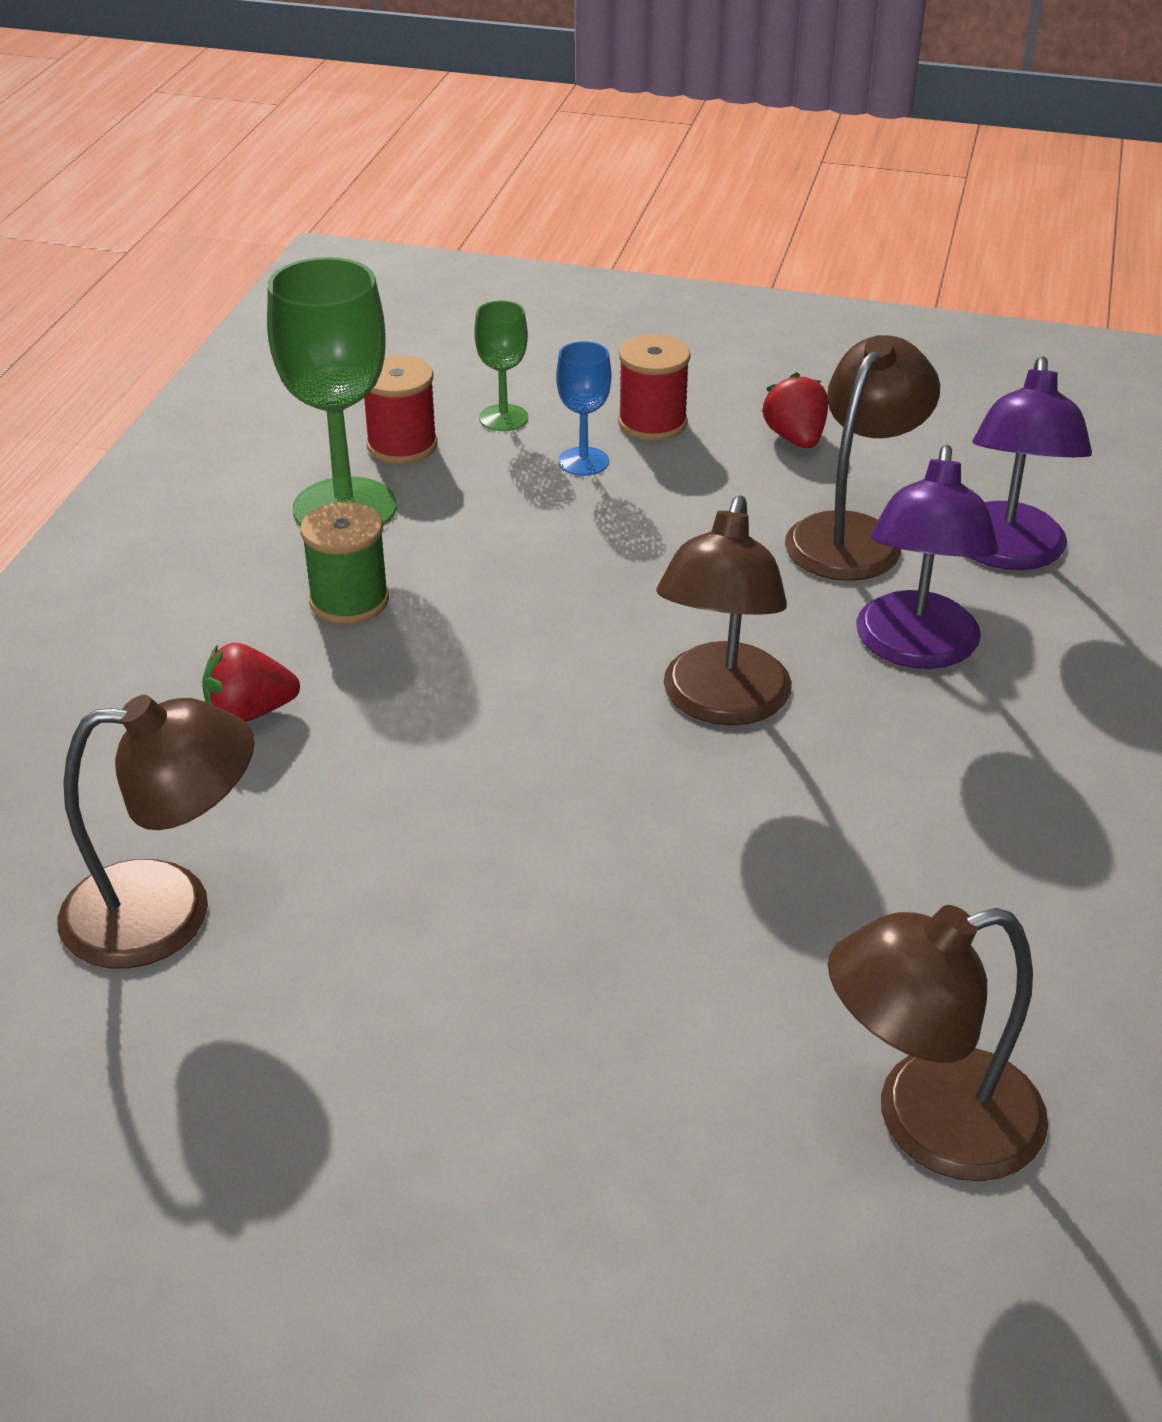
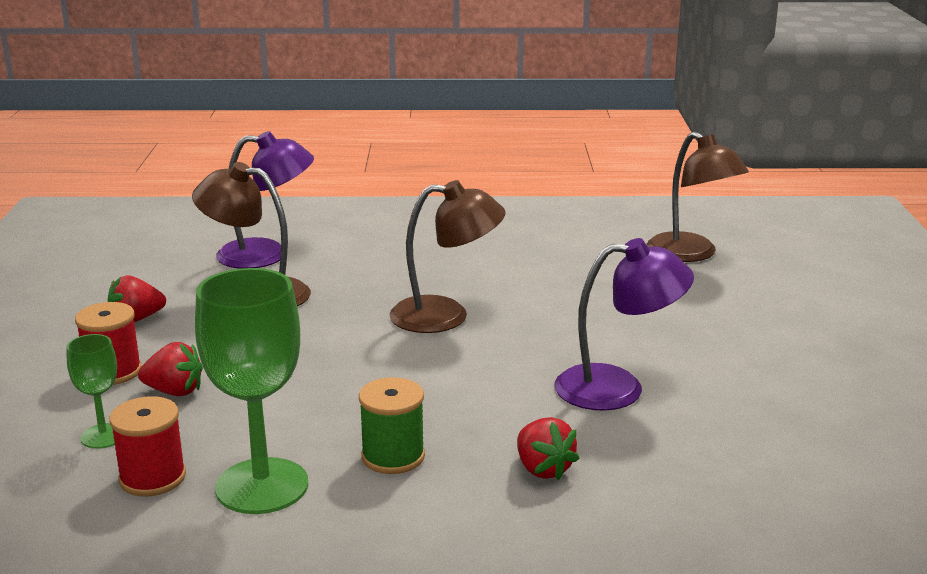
camera: 105 degrees left, 15 degrees down
brown lamp [57,695,255,969] -> none
blue goblet [556,341,611,476] -> red strawberry [138,342,203,396]
purple lamp [856,445,998,669] -> purple lamp moved to [555,238,694,411]

